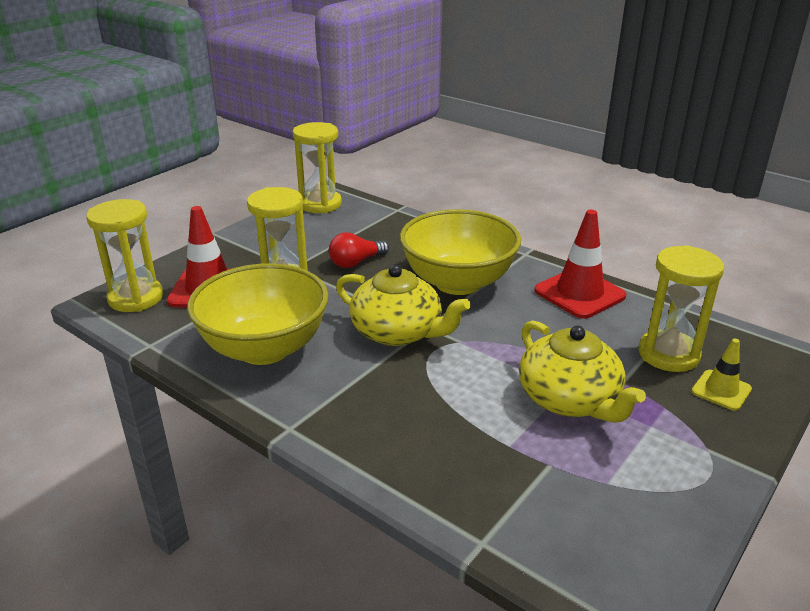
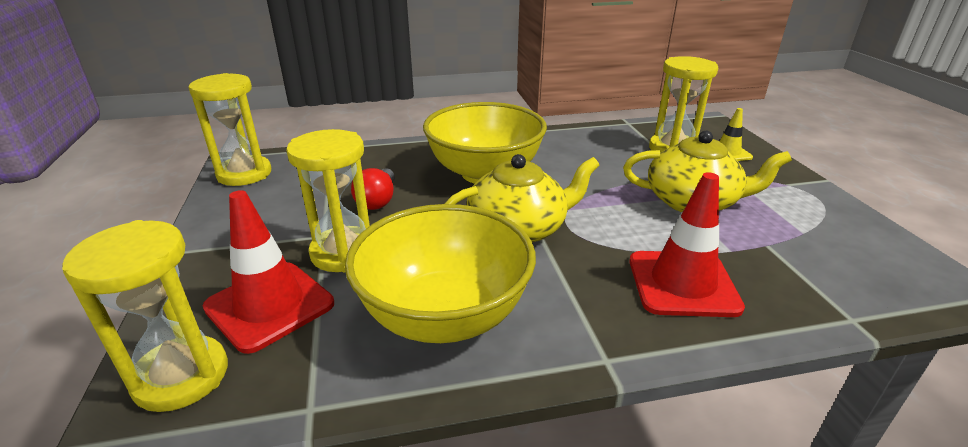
camera: 50 degrees left, 0 degrees up
red traffic cone [534,210,627,319] -> red traffic cone moved to [629,172,745,317]

